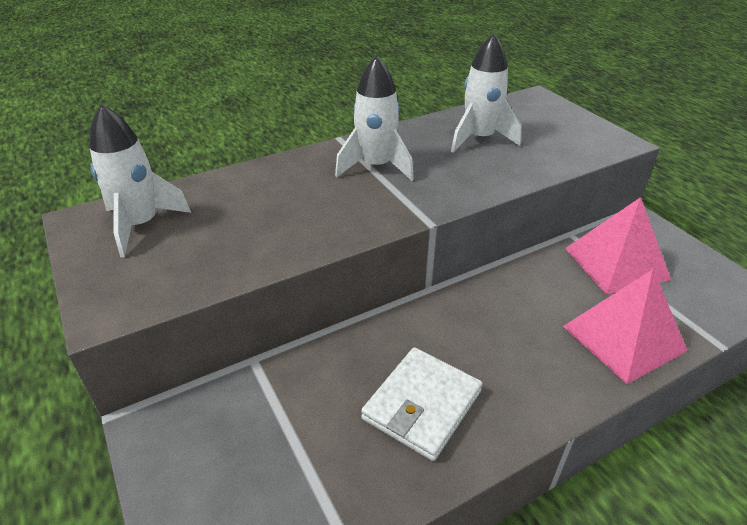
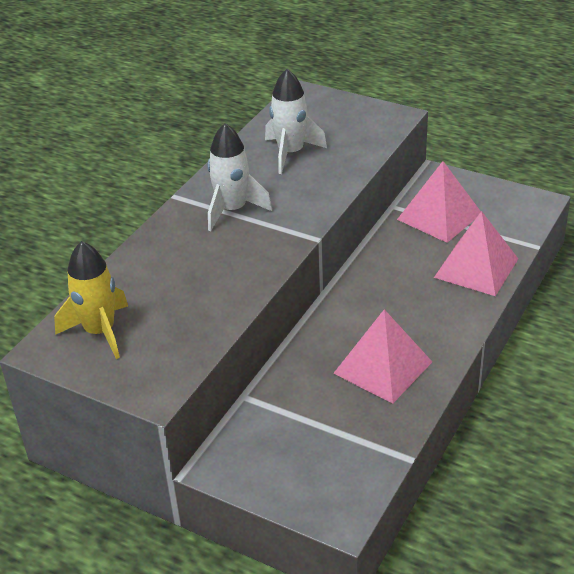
camera: 30 degrees left, 0 degrees up
white rocket [89,104,191,257] -> yellow rocket [54,241,128,359]
white wallet [361,347,482,461] -> pink pyramid [333,309,432,404]

